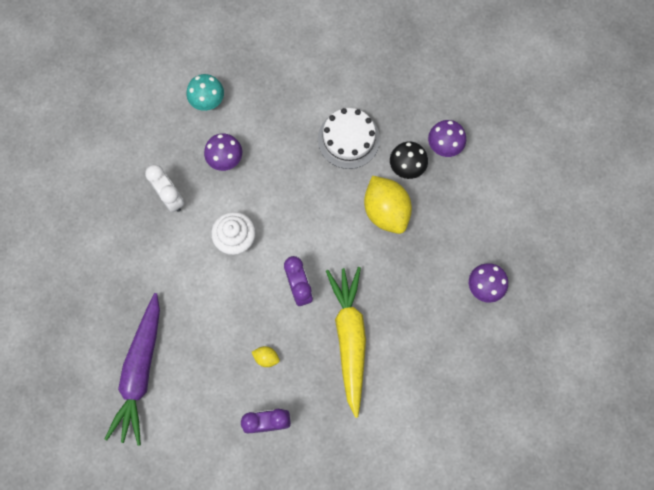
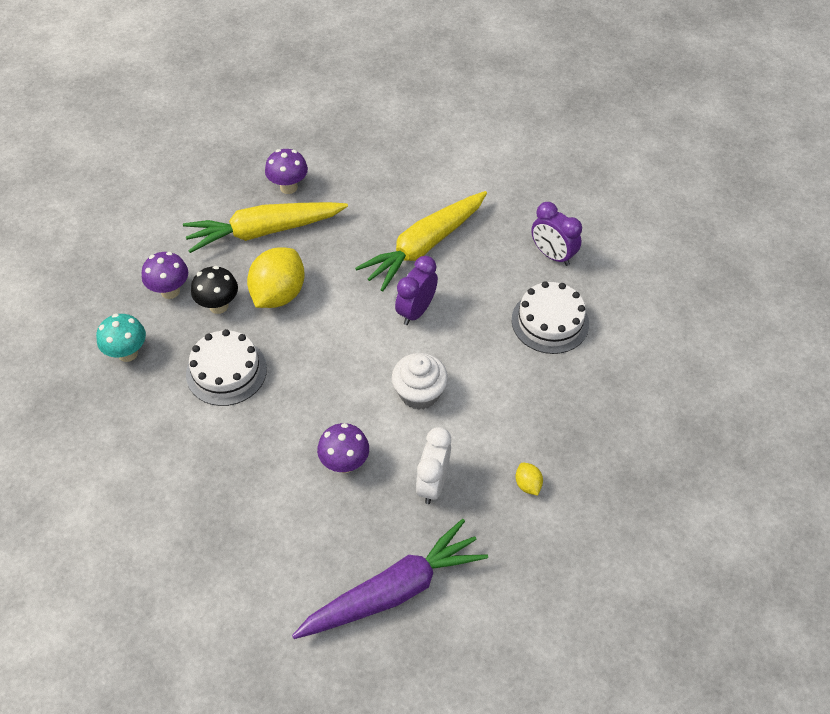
camera: 130 degrees left, 20 degrees down
purple carrot [105,293,160,446] -> purple carrot moved to [292,519,488,639]
turquoise mushroom [186,74,224,111] -> turquoise mushroom moved to [96,314,146,362]
yellow lemon [252,346,280,367] -> yellow lemon moved to [516,462,543,496]
none -> yellow carrot [183,202,348,253]
none -> white cake [512,281,589,354]

